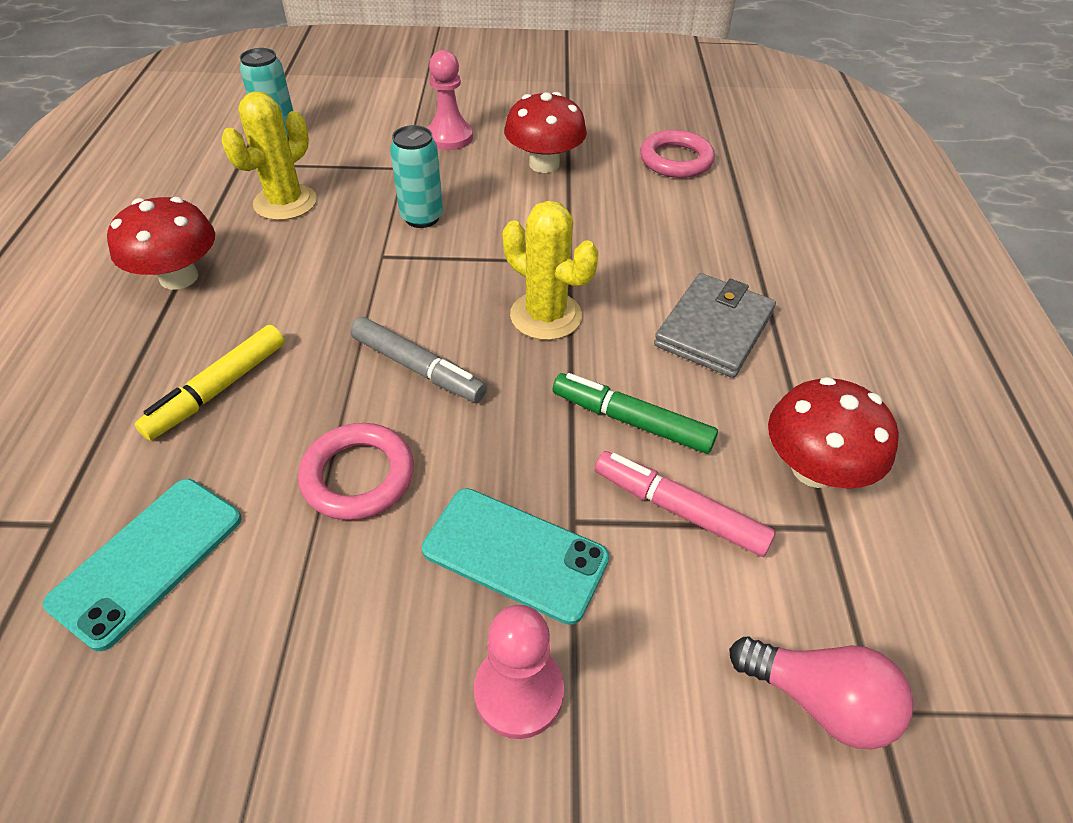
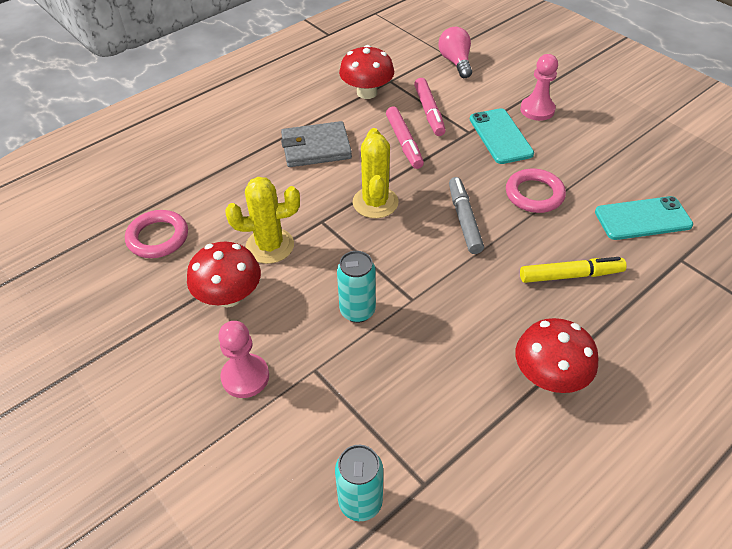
camera: 130 degrees left, 0 degrees up
yellow cactus [221,91,317,220] -> yellow cactus moved to [225,177,300,264]
green marker [553,373,718,454] -> pink marker [386,107,424,169]

